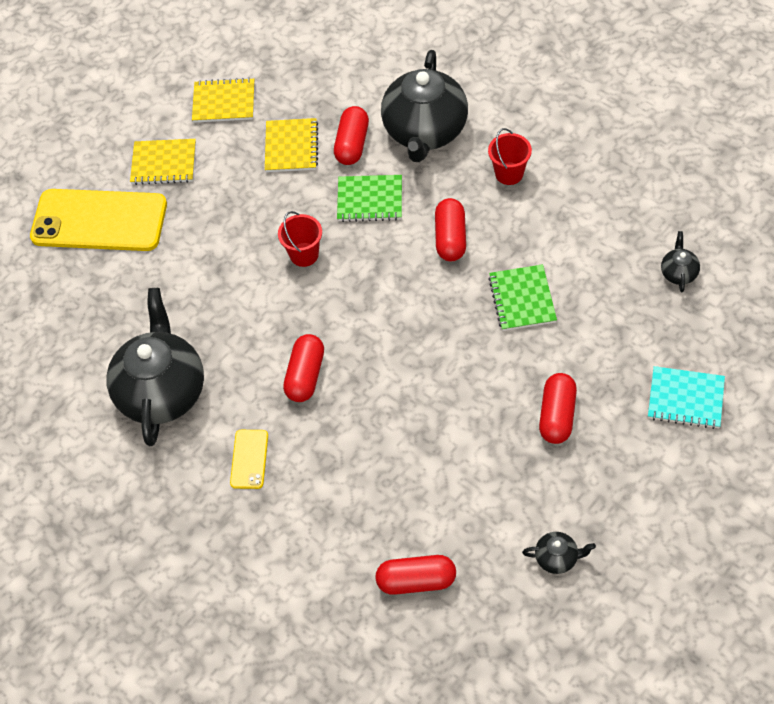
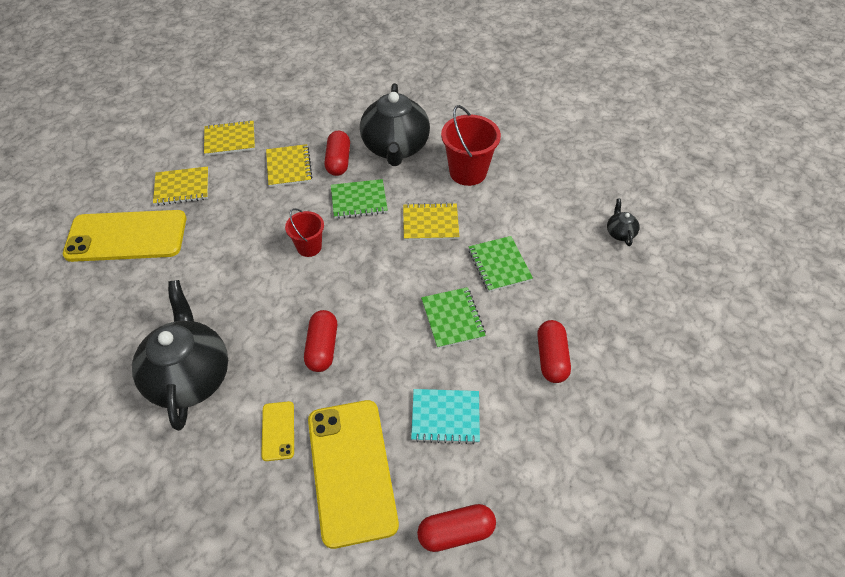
camera: 15 degrees left, 5 degrees down
red capsule [435,198,466,261] -> yellow notebook [403,203,459,240]
red bucket [488,128,532,185] -> red bucket [441,105,501,186], size x1.65
black teapot [522,532,596,574] -> none
turquoise notebook [648,366,725,429] -> turquoise notebook moved to [411,389,480,444]
none -> yellow phone [308,400,399,549]
none -> green notebook [421,287,486,349]

